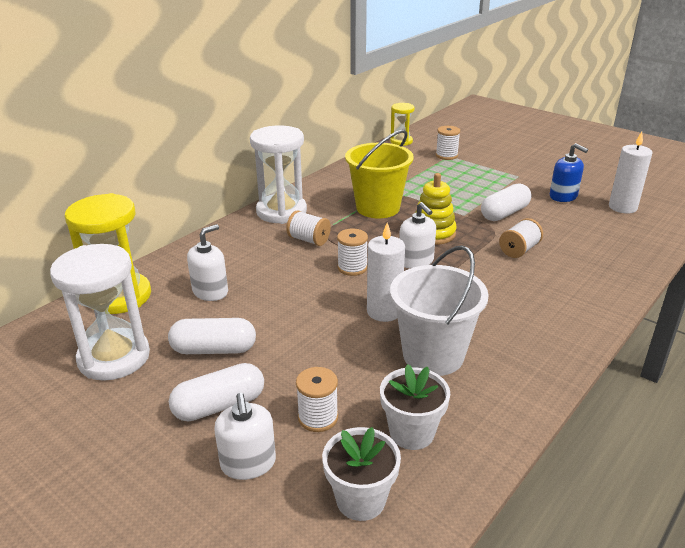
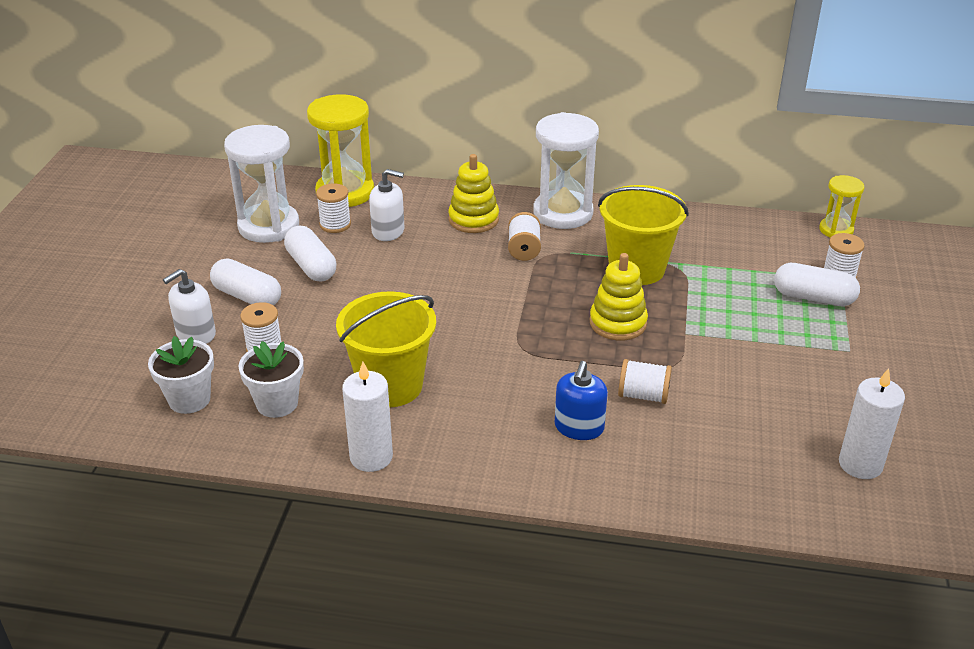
camera: 60 degrees right, 5 degrees up
white spool [337,228,368,276] -> white spool moved to [316,184,351,233]
white candle [367,222,405,322] -> white candle moved to [342,362,393,472]
white bucket [390,245,489,376] -> yellow bucket [336,291,436,407]
white soap dispenser [399,202,436,269] -> none
white capsule [481,183,531,221] -> white capsule moved to [774,263,860,306]
blue soap dispenser [550,143,588,202] -> blue soap dispenser moved to [555,361,608,440]
none -> yellow stacking toy [448,154,499,233]

